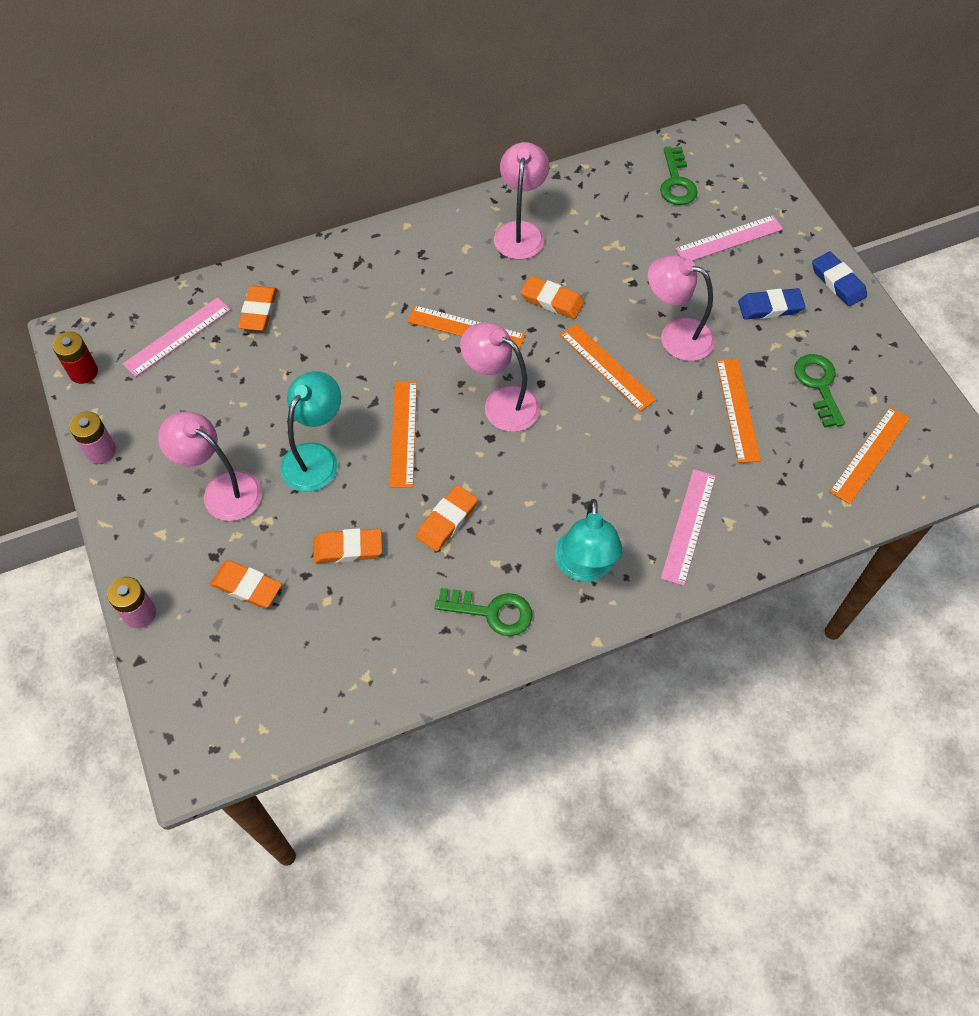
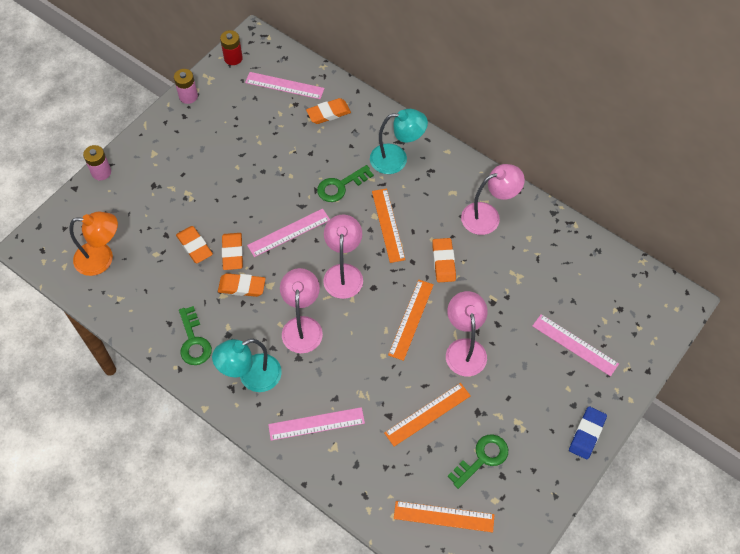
camera: 60 degrees right, 0 degrees up
pink lamp [158,411,262,521] -> pink lamp moved to [280,268,323,353]
orange eraser [210,560,282,608] -> orange eraser moved to [222,233,243,270]
turquoise lamp [280,371,341,492] -> turquoise lamp moved to [370,109,428,174]
orange ruler [390,381,417,488] -> pink ruler [247,209,330,257]
green key [660,147,698,205] -> green key moved to [317,165,374,202]
blue eraser [738,288,805,320] -> none
none -> orange lamp [69,212,118,276]

